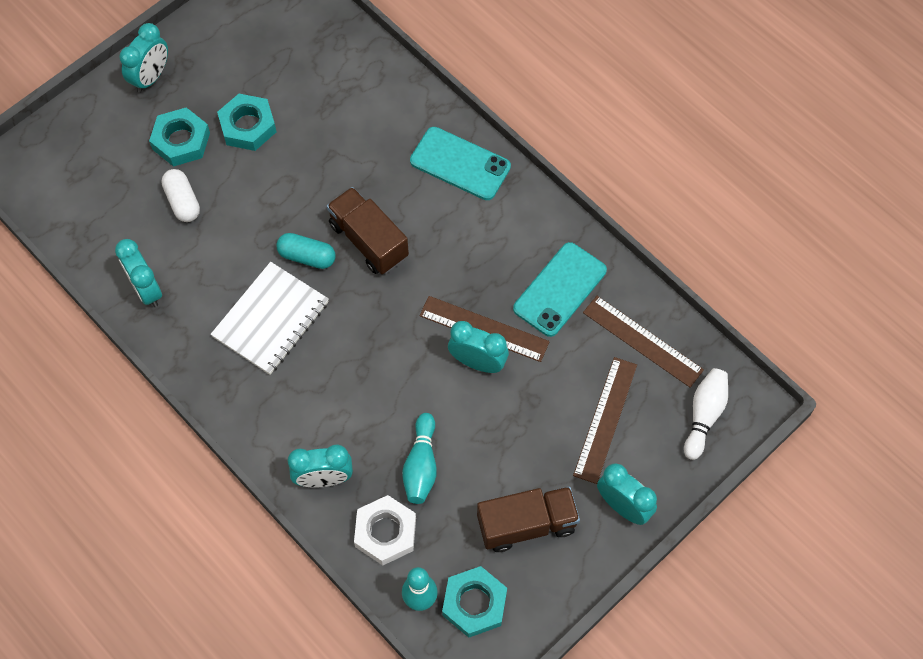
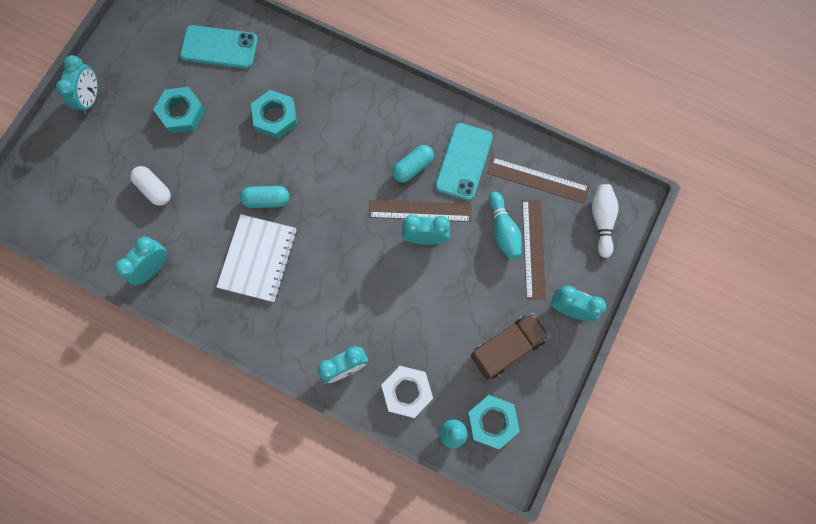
camera: 20 degrees left, 10 degrees up
turquoise clock [115,239,162,307] -> turquoise clock turned 90 degrees clockwise [114,237,167,286]
turquoise nut [149,107,210,167] -> turquoise nut moved to [251,90,297,139]
brown truck [327,187,409,274] -> none
turquoise bowling pin [402,413,437,504] -> turquoise bowling pin moved to [488,191,522,260]
turquoise phone [410,127,511,200] -> turquoise phone moved to [180,25,258,69]
none -> turquoise capsule [392,145,434,183]

